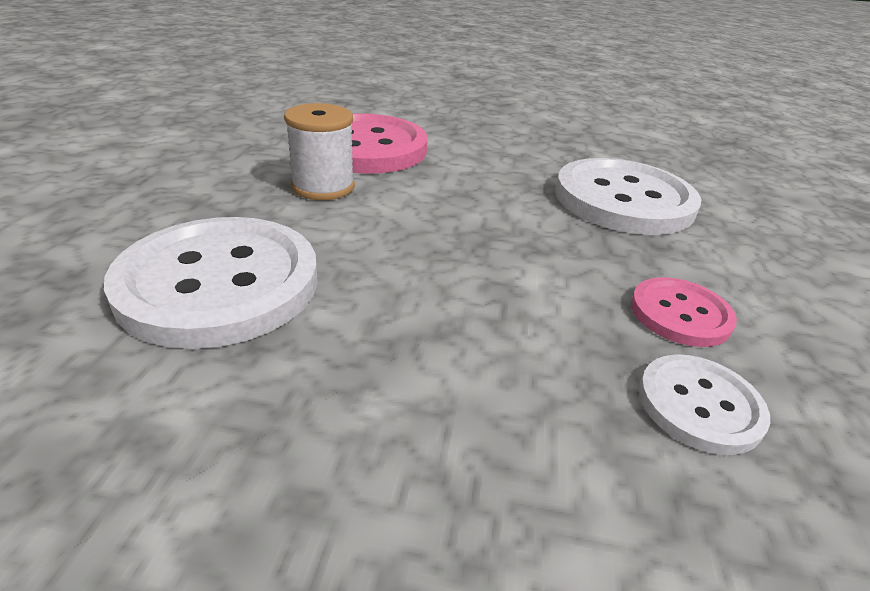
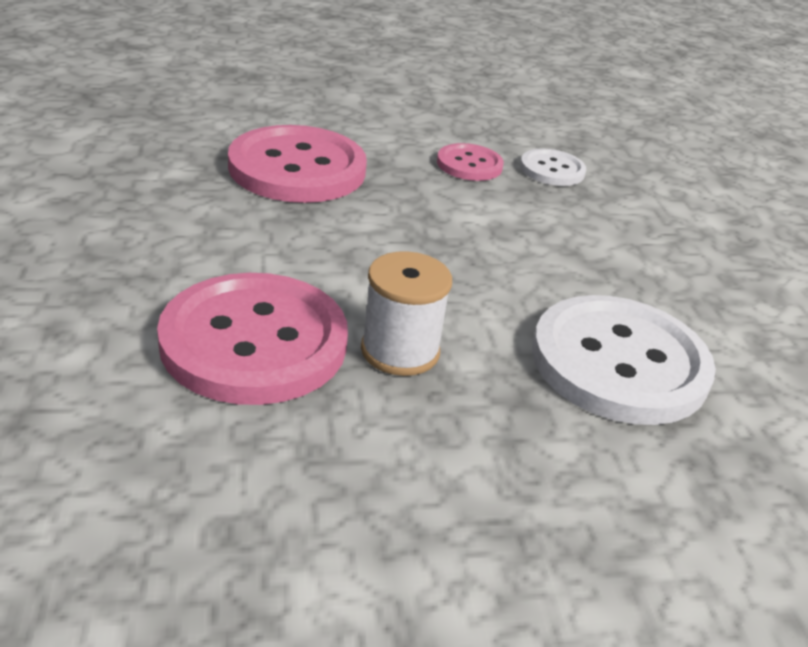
camera: 110 degrees left, 0 degrees up
white button [555,158,701,235] -> pink button [228,125,367,203]

